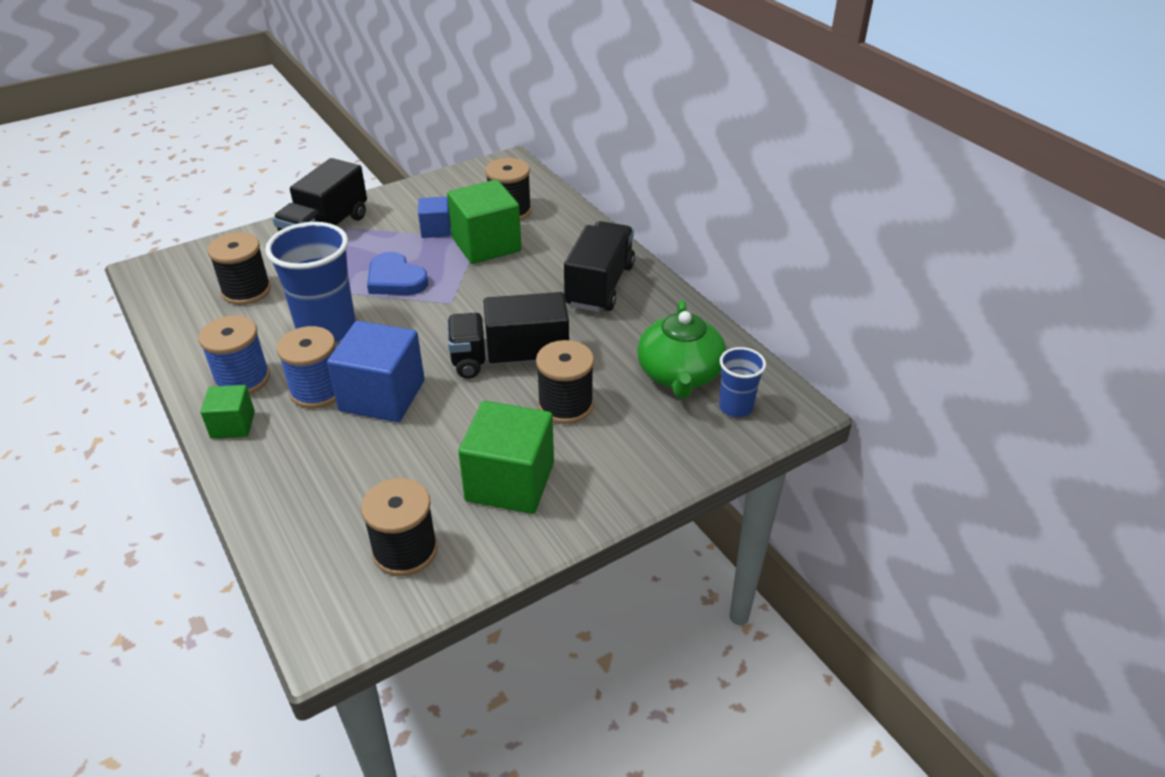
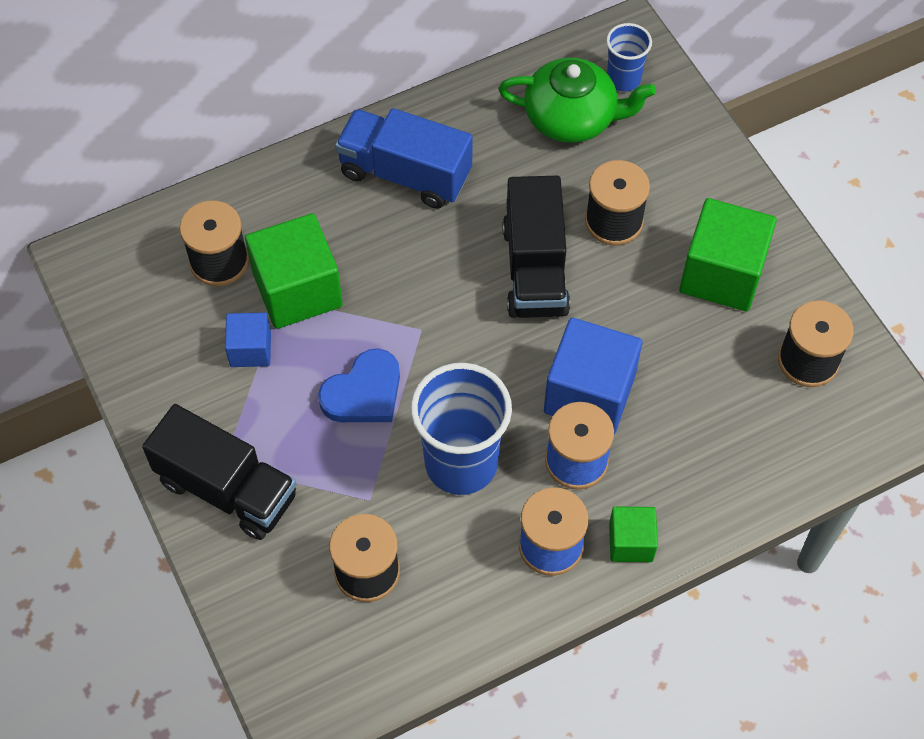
camera: 85 degrees left, 20 degrees up
black truck [564,221,635,312] -> blue truck [335,108,473,209]

